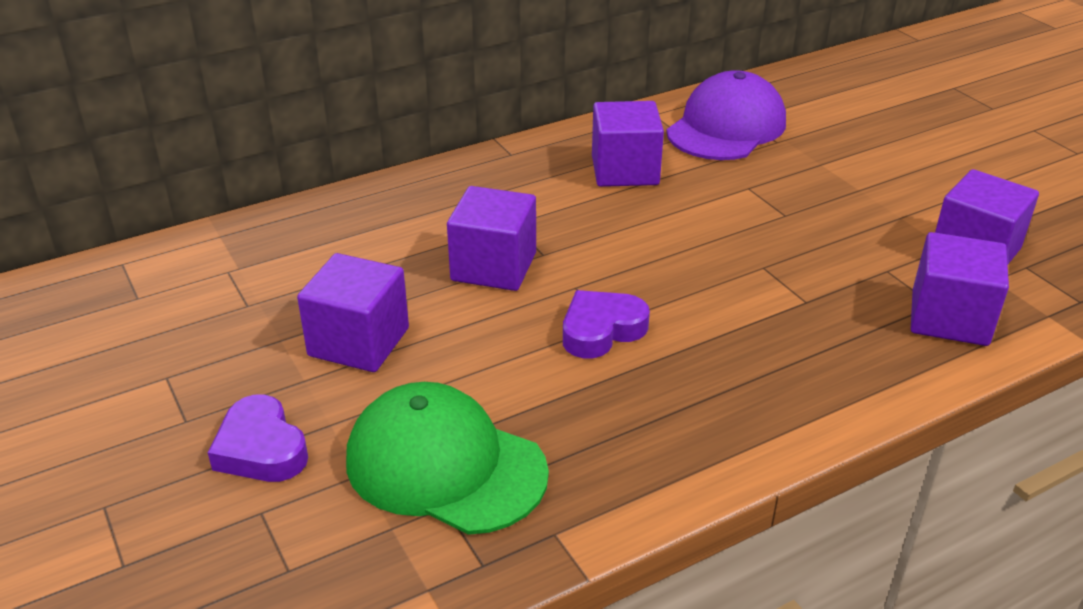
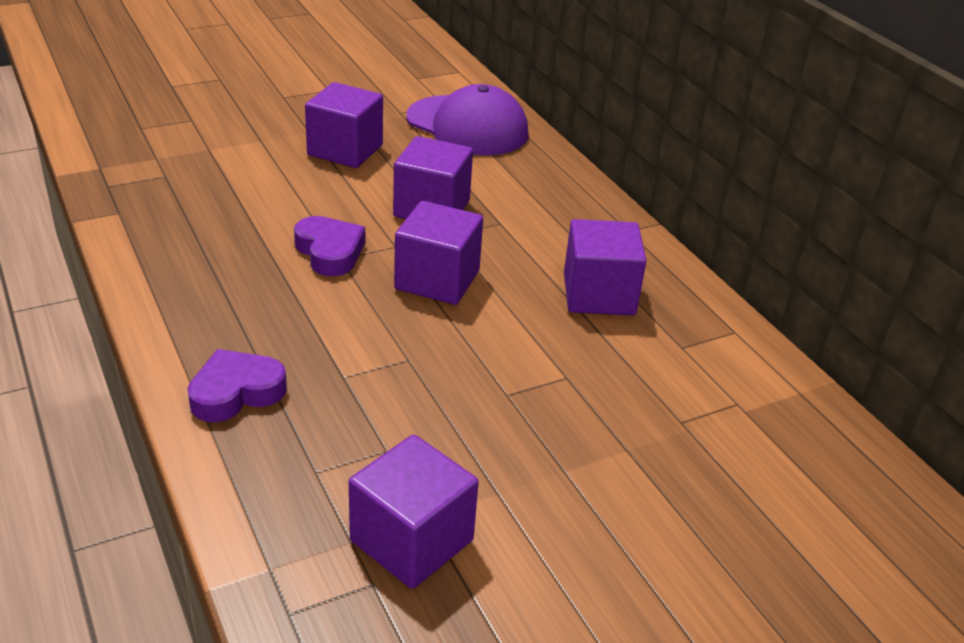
camera: 90 degrees right, 0 degrees up
purple heart [208,394,308,482] -> purple heart moved to [188,349,287,422]
green cap [346,382,549,535] -> none
purple cap [666,70,786,160] -> purple cap moved to [407,84,528,156]
purple cube [911,232,1009,346] -> purple cube moved to [394,201,483,305]

